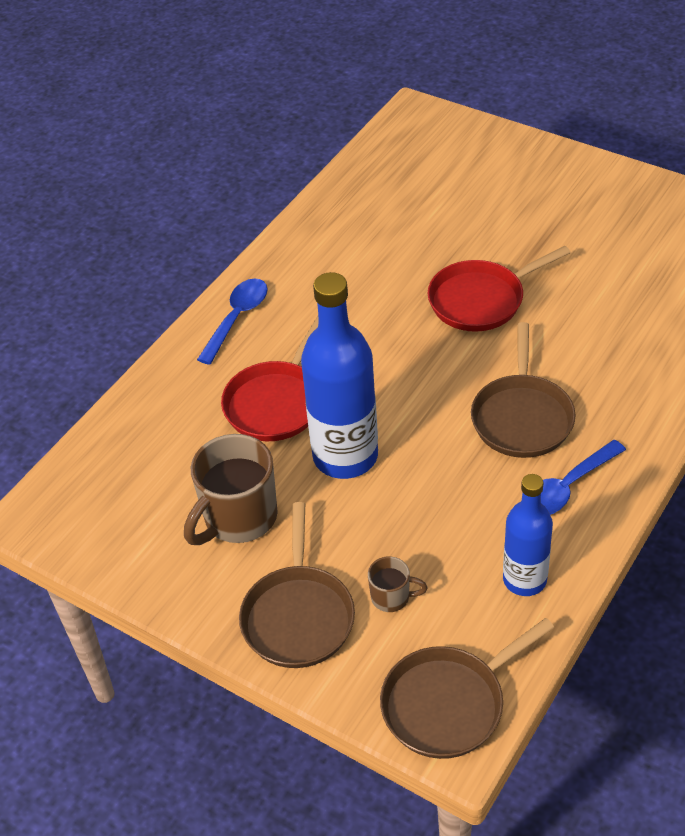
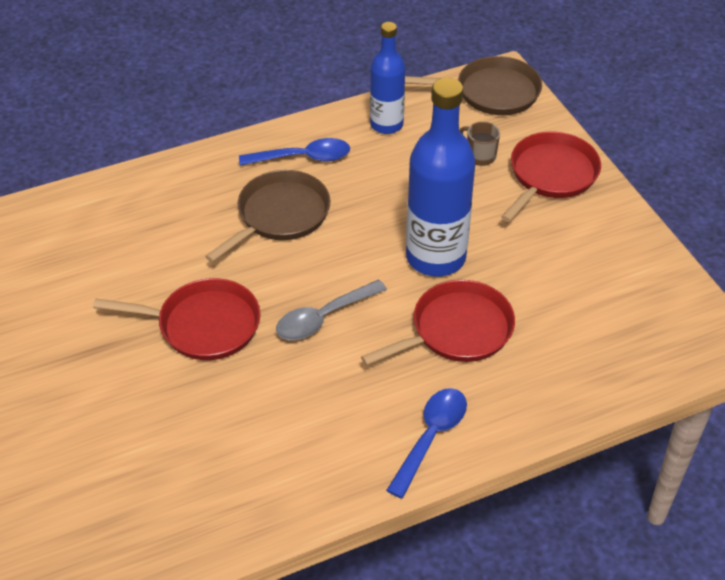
camera: 150 degrees left, 0 degrees up
brown mug [184,434,278,545] -> none
blue spoon [197,278,268,365] -> blue spoon turned 150 degrees clockwise [386,388,467,498]
brown pan [239,502,355,668] -> red pan [501,132,601,222]
none -> grey spoon [276,280,387,340]

